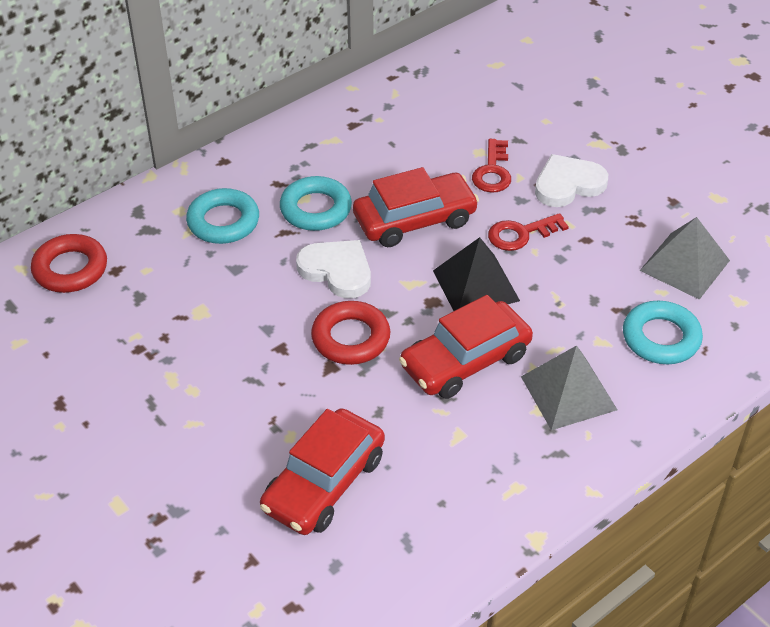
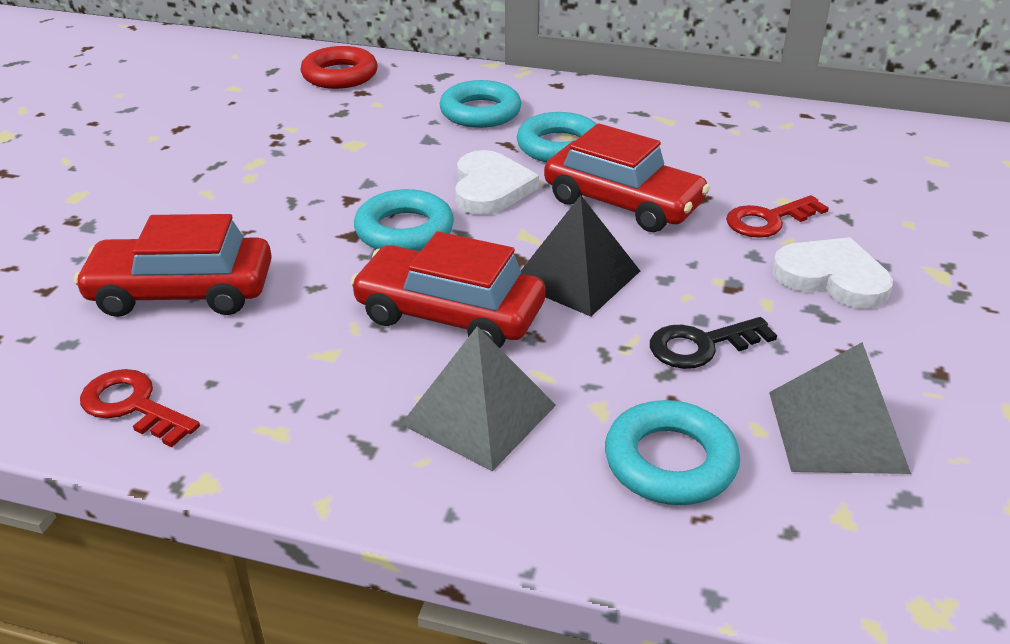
camera: 55 degrees right, 10 degrees down
red ring [311,301,390,365] -> turquoise ring [354,189,454,251]
red key [488,213,569,251] -> red key moved to [80,369,200,447]
none -> black key [650,317,777,369]

